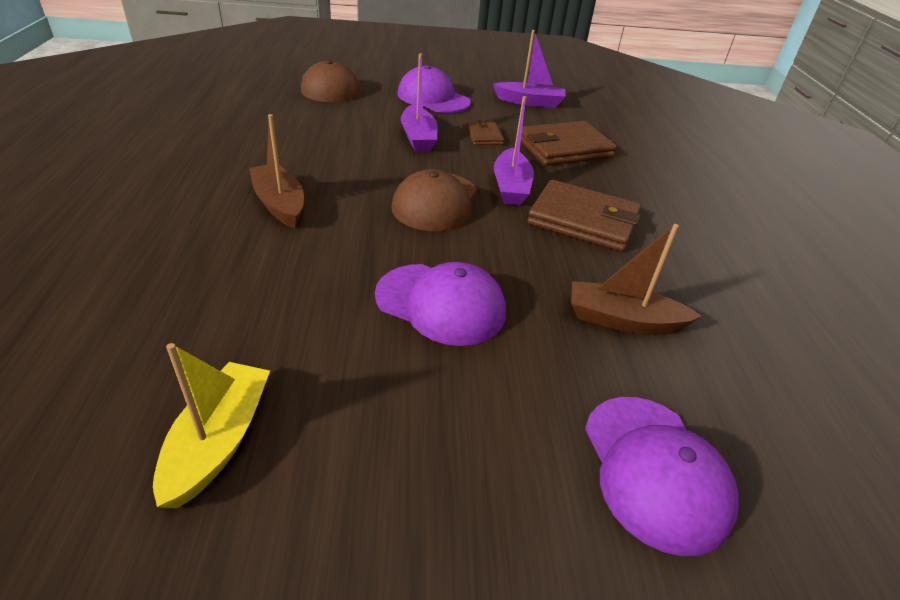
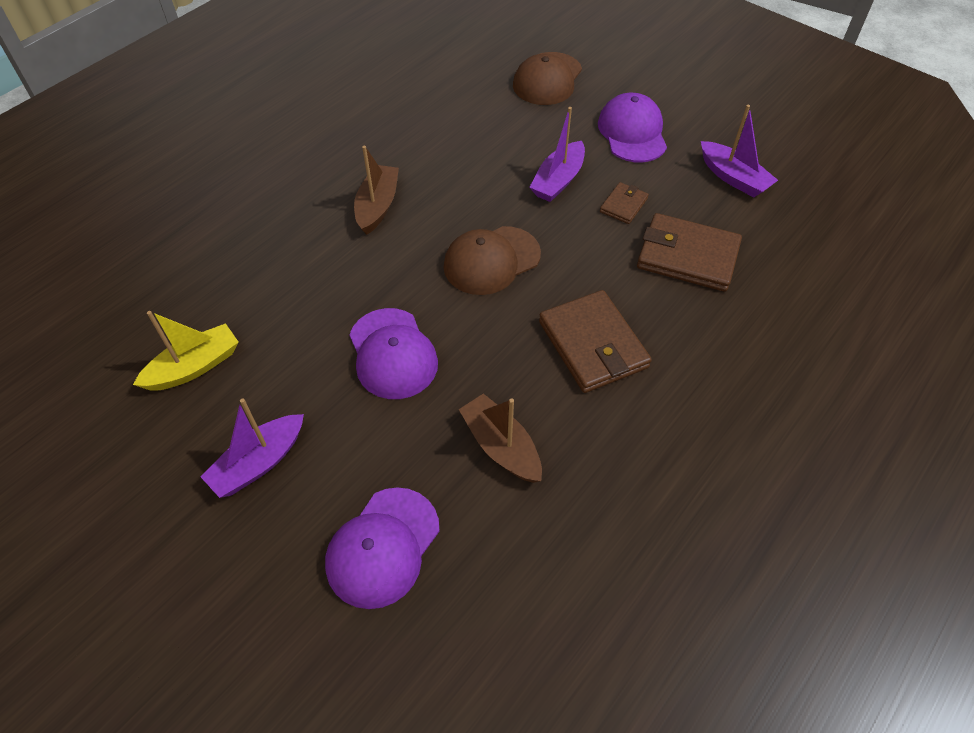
camera: 45 degrees right, 15 degrees up
purple boat [494,96,534,205] -> purple boat moved to [200,398,304,498]

